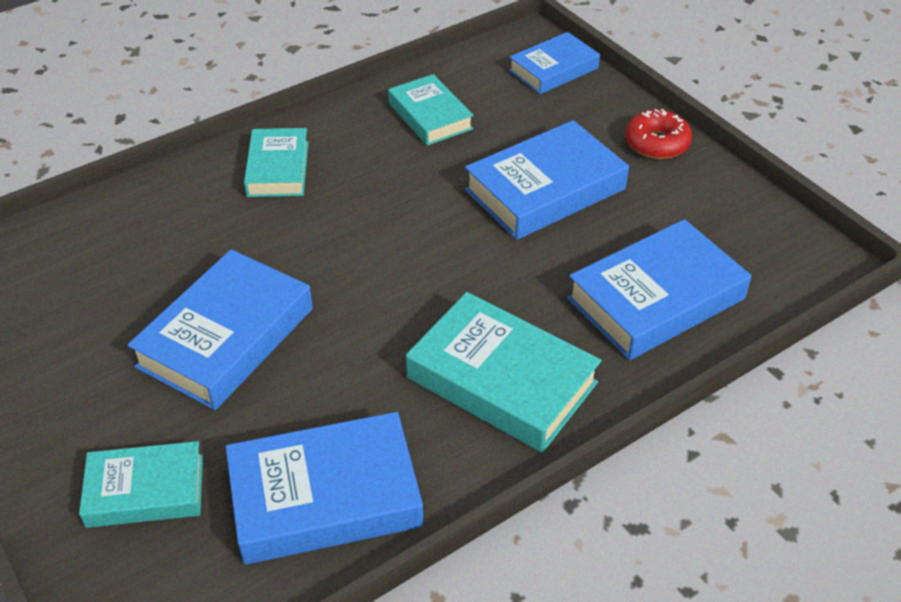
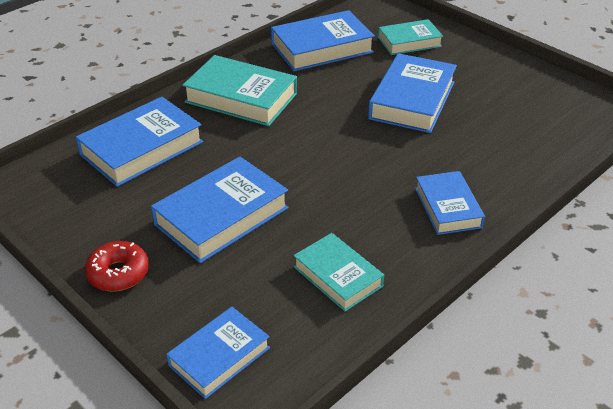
camera: 170 degrees right, 5 degrees down
turquoise book [244,128,309,197] -> blue book [415,171,485,235]

